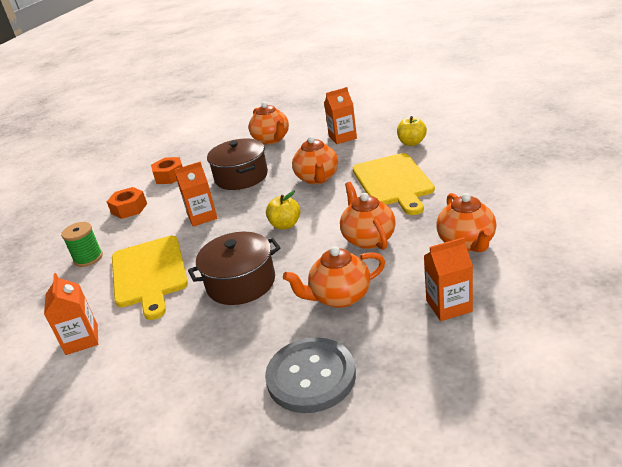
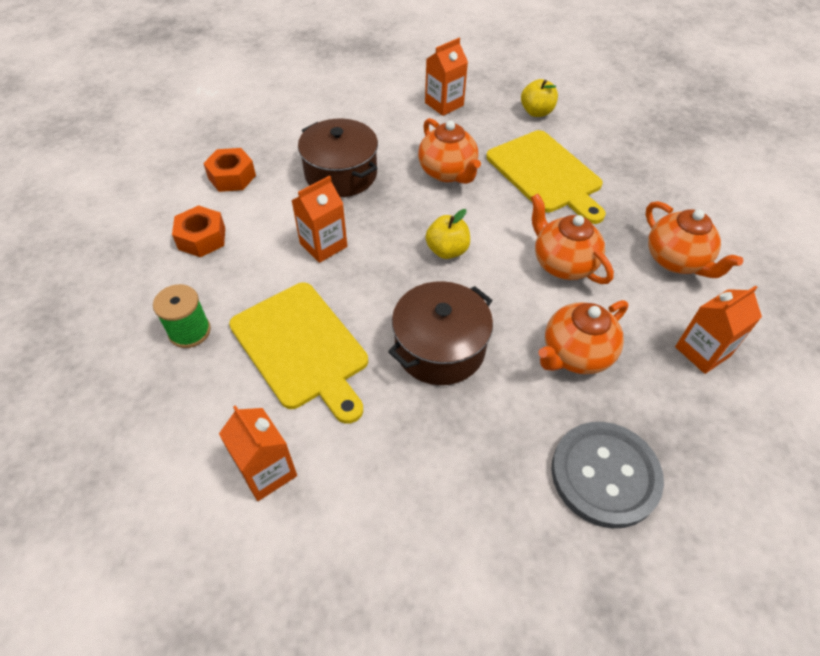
camera: 25 degrees left, 20 degrees up
orange teapot [248,102,289,145] -> none

